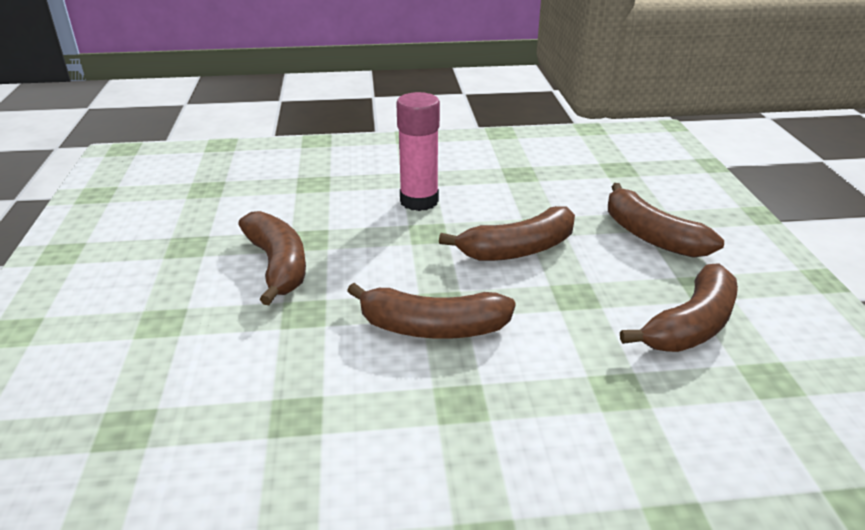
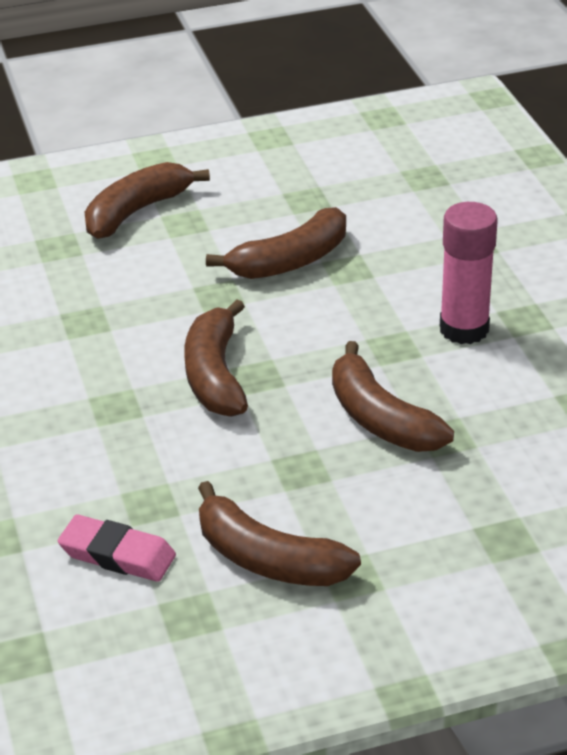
camera: 80 degrees right, 5 degrees up
brown banana [608,183,724,258] -> brown banana moved to [85,162,210,239]
none -> pink eraser [58,515,176,582]

